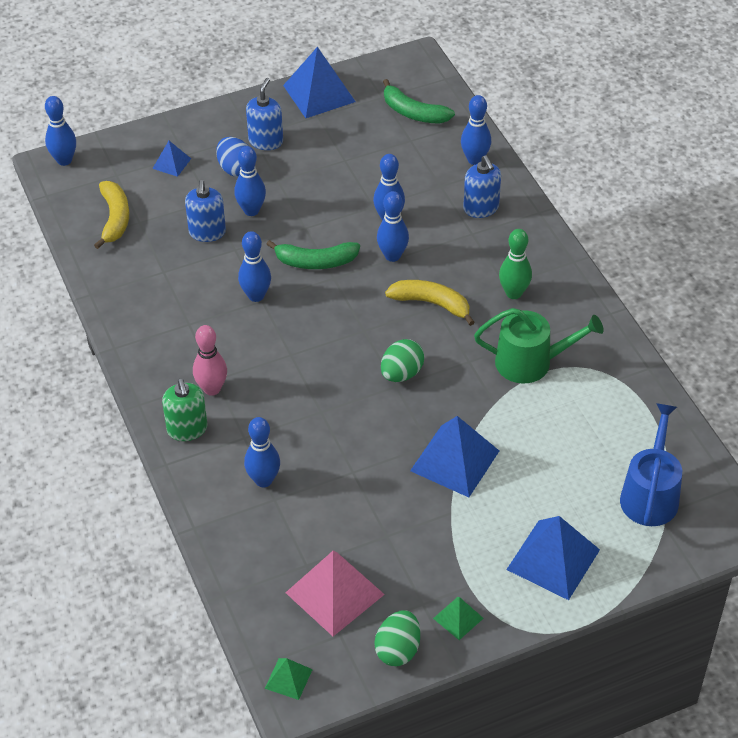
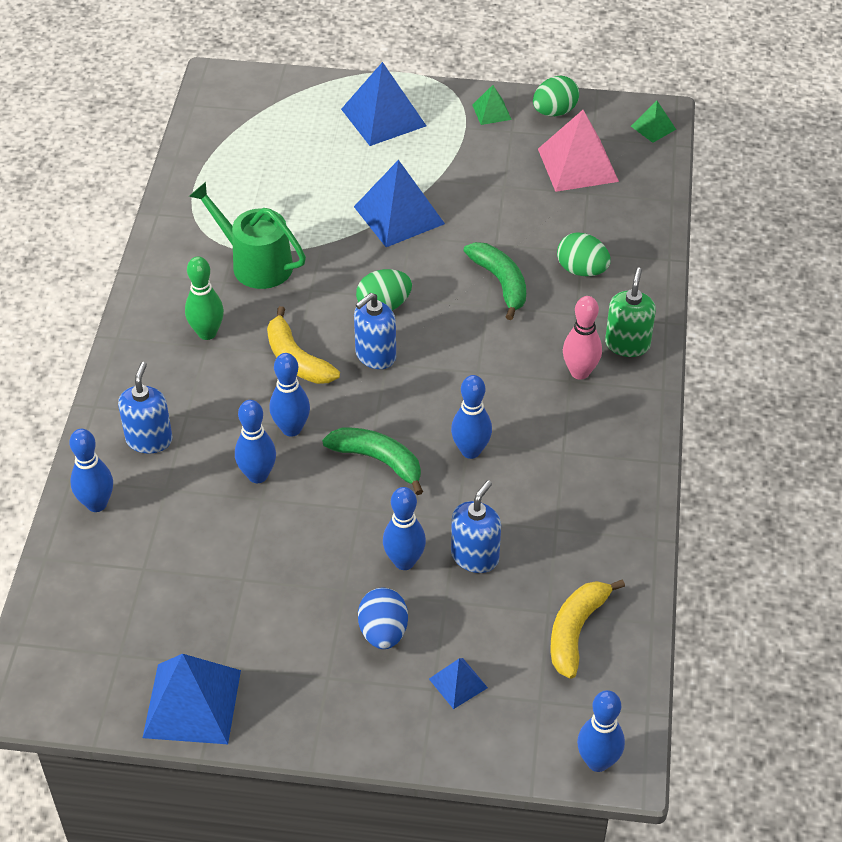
camera: 150 degrees left, 0 degrees up
blue bowling pin [244,417,280,487] -> green egg [557,232,611,276]
blue soap dispenser [246,78,283,150] -> blue soap dispenser moved to [354,293,396,369]
green banana [383,79,455,124] -> green banana moved to [463,242,526,320]
blue watering can [620,403,682,526] -> none

